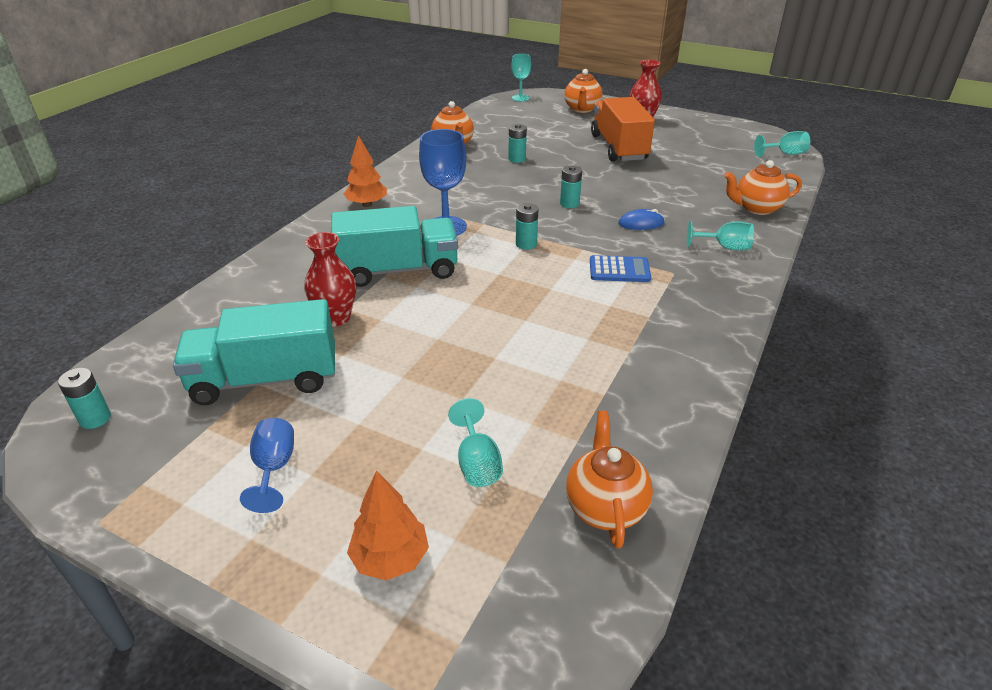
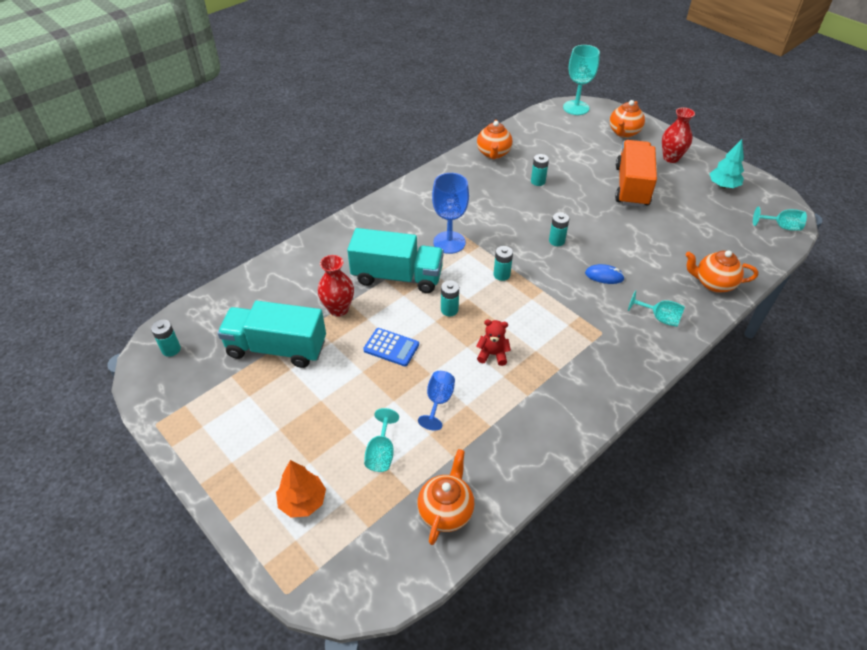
camera: 20 degrees right, 10 degrees up
blue goblet [240,418,294,513] -> blue goblet moved to [418,371,455,431]
orange tree [344,135,387,207] -> none
turquoise goblet [511,54,531,101] -> turquoise goblet [563,45,600,115], size x1.64
blue calculator [590,255,651,282] -> blue calculator moved to [363,328,419,366]
none -> turquoise battery [441,281,459,316]
none -> red teddy bear [476,320,511,366]
none -> turquoise tree [710,139,744,188]

